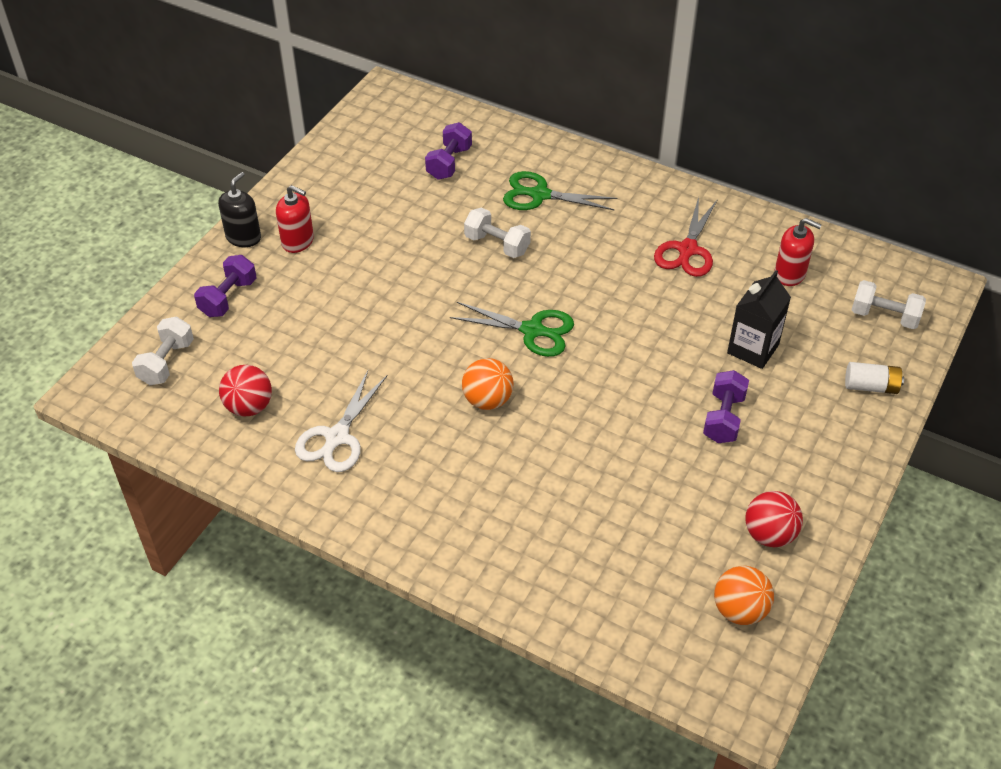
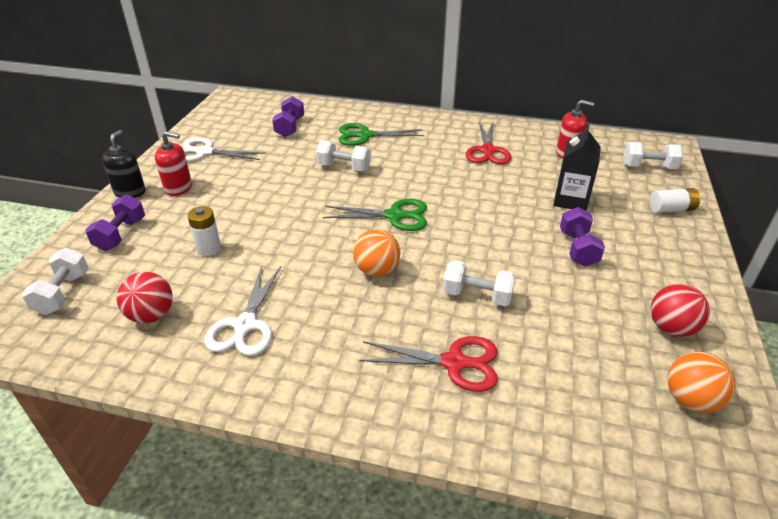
camera: 15 degrees left, 10 degrees down
none -> white scissors [183,137,266,162]
none -> white battery [187,206,221,256]
none -> red scissors [359,336,498,392]
none -> white dumbbell [443,260,516,307]

